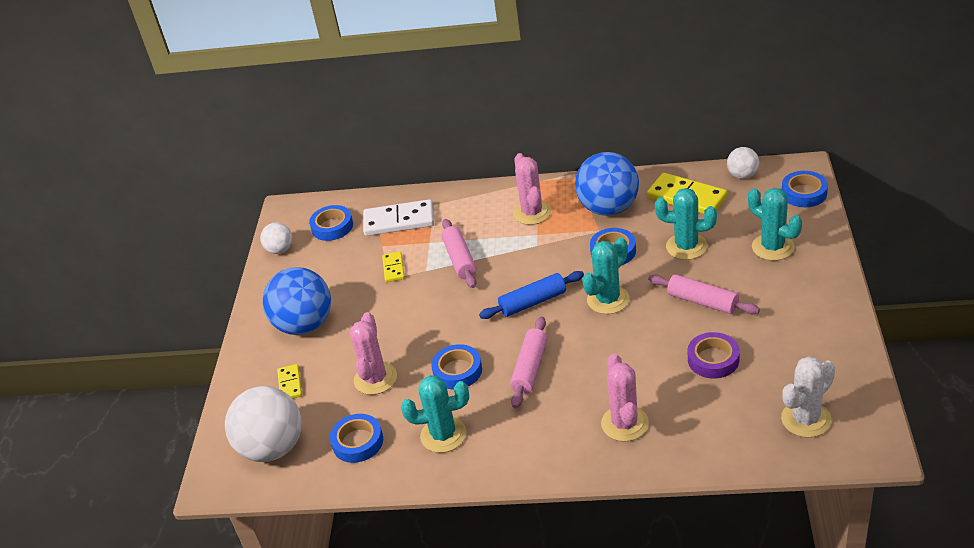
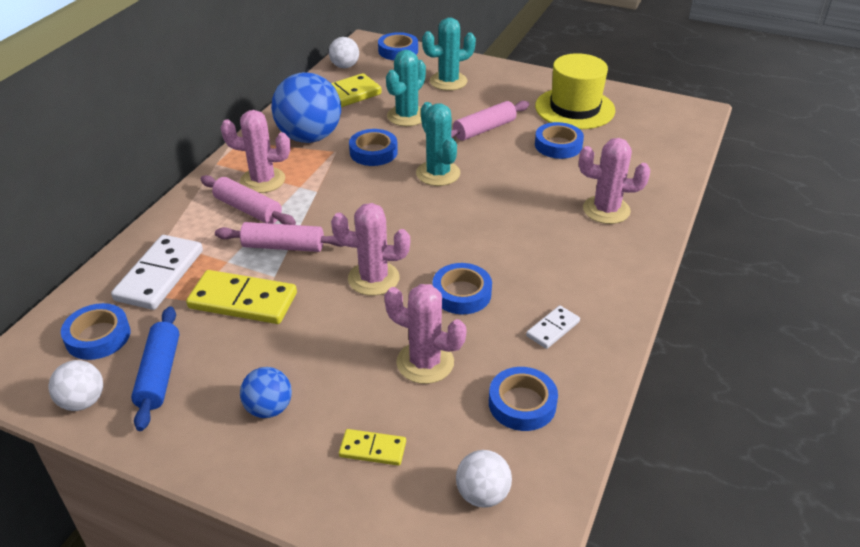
camera: 75 degrees left, 0 degrees up
white ball [225,386,302,462] -> white ball [456,450,512,508], size x0.51
blue ball [262,267,331,335] -> blue ball [240,367,292,418], size x0.51
yellow domino [382,251,405,282] -> yellow domino [186,270,297,324], size x1.88
turquoise cactus [401,375,469,453] -> white domino [526,305,580,349]
blue rolling pin [479,271,584,319] -> blue rolling pin moved to [131,306,179,431]
pink rolling pin [510,317,547,408] -> pink rolling pin moved to [201,175,296,225]
purple tape [688,332,740,378] -> blue tape [535,122,584,159]
white cactus [781,356,835,438] -> none
none -> pink cactus [331,203,410,296]
none -> yellow hat [535,53,615,129]

